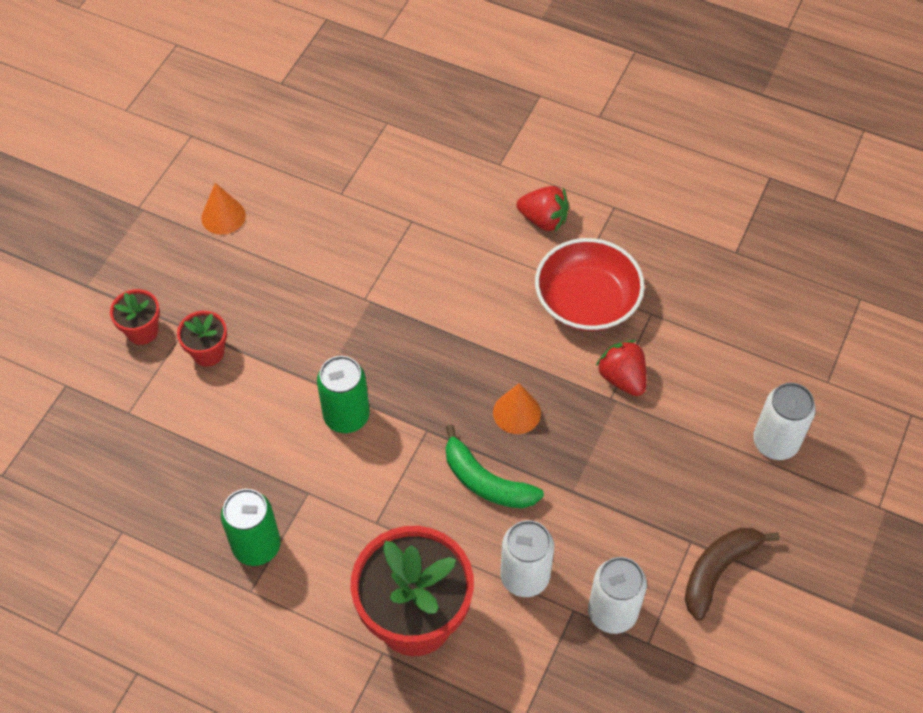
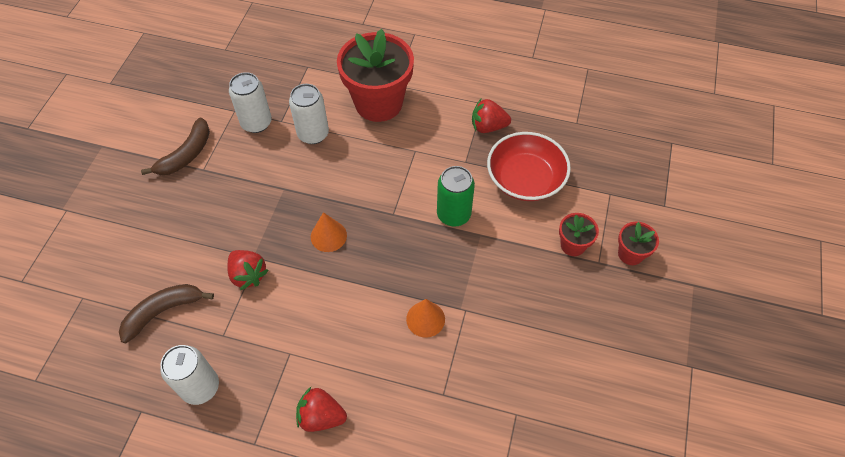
camera: 170 degrees right, 0 degrees up
orange cone [201,183,246,235] -> orange cone moved to [406,299,445,338]
green can [221,489,281,566] -> red strawberry [472,99,511,133]
green banana [446,425,544,508] -> none
red bowl [535,238,645,331] -> red bowl moved to [487,132,571,201]
white can [753,383,816,460] -> white can moved to [160,345,219,405]
none -> brown banana [119,284,214,343]

